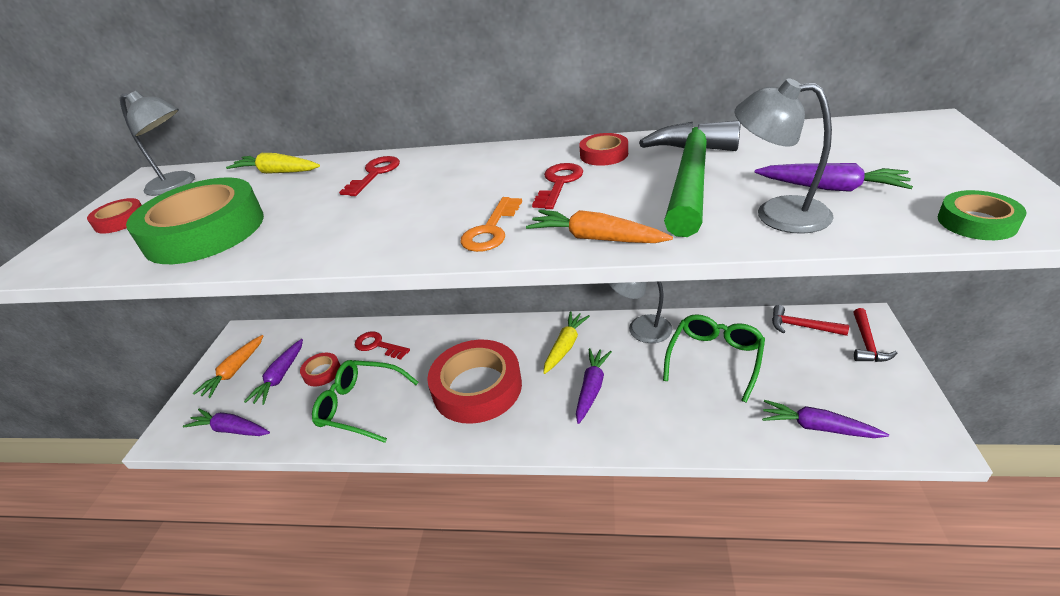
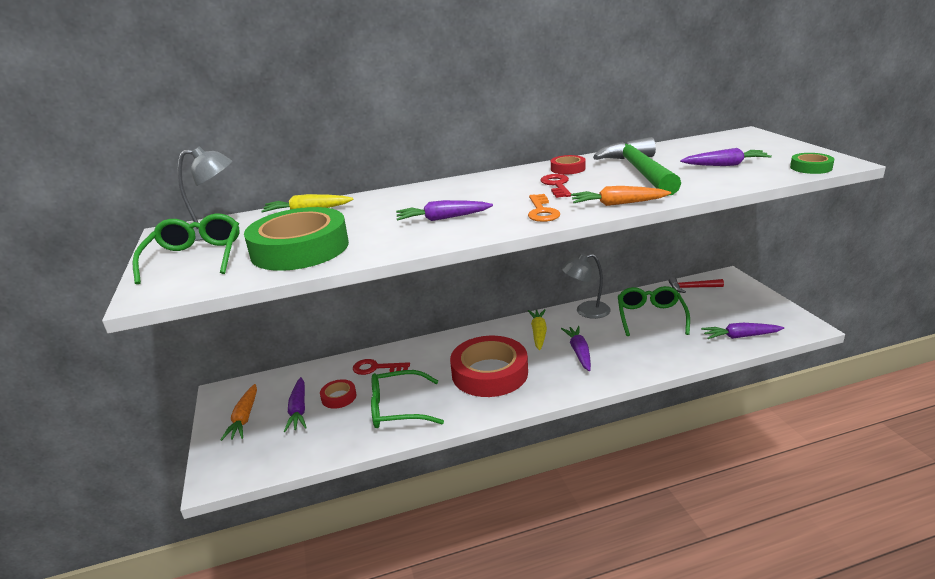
camera: 25 degrees left, 10 degrees down
red tape [87,198,142,234] -> green glasses [132,214,240,284]
purple carrot [183,409,270,436] -> purple carrot moved to [396,200,493,221]
red key [339,156,400,196] -> none
grey lamp [734,78,834,234] -> none
red hammer [854,308,897,362] -> none

